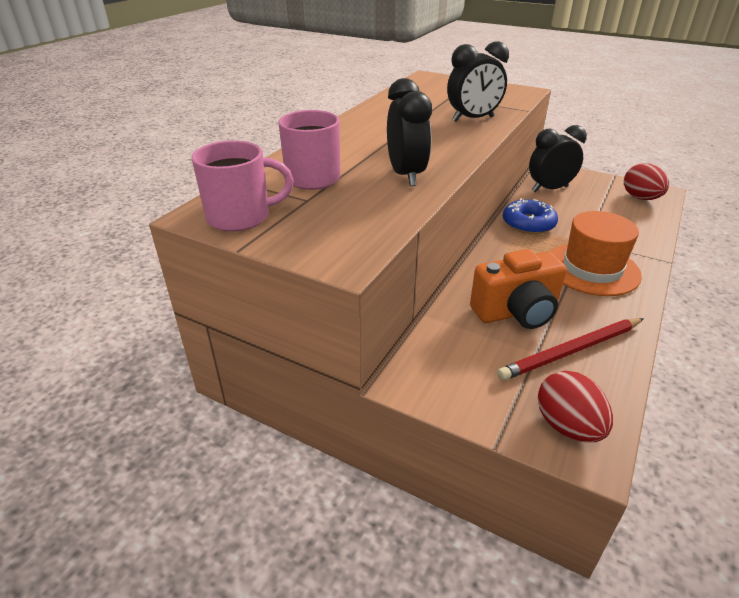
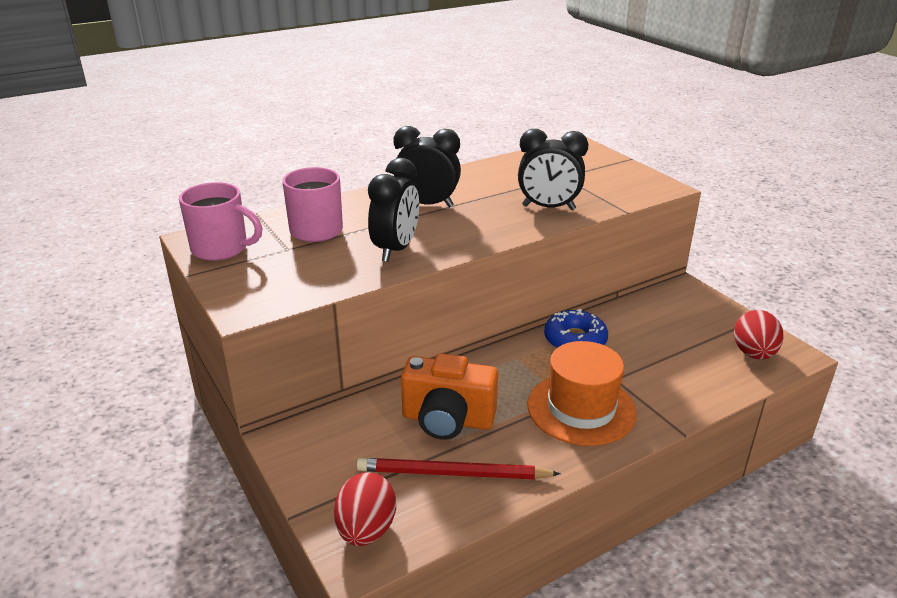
camera: 30 degrees right, 5 degrees down
black clock [529,125,587,192] -> black clock moved to [393,126,461,207]

